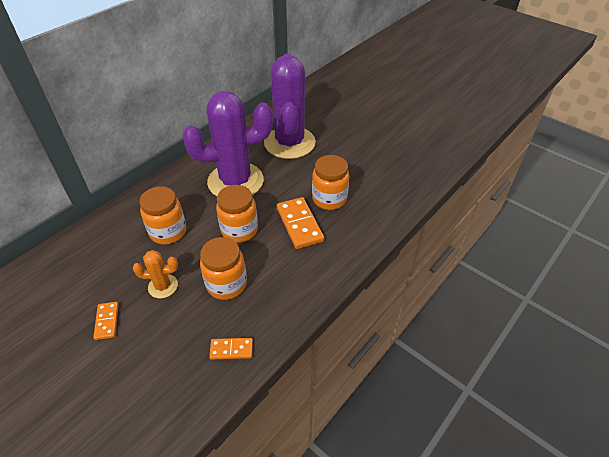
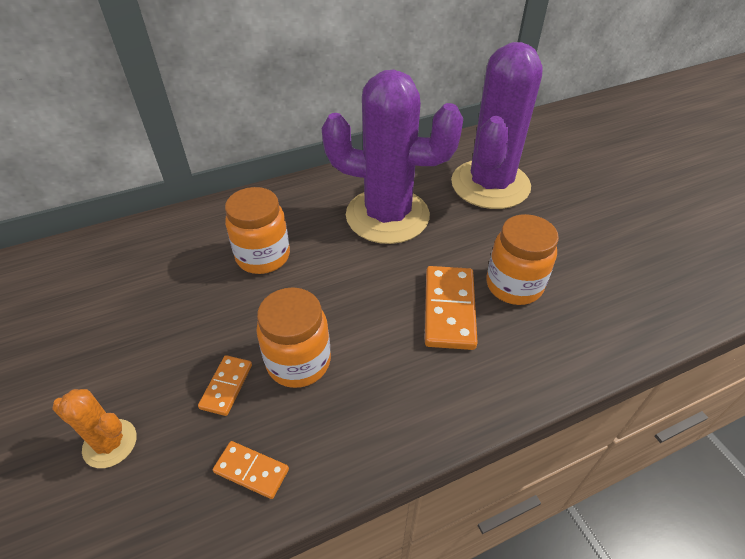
camera: 25 degrees right, 0 degrees up
orange domino [93,302,118,340] -> orange domino moved to [198,355,252,416]
orange cactus [133,250,178,298] -> orange cactus moved to [52,389,137,468]
orange jar [216,185,258,243] -> none

